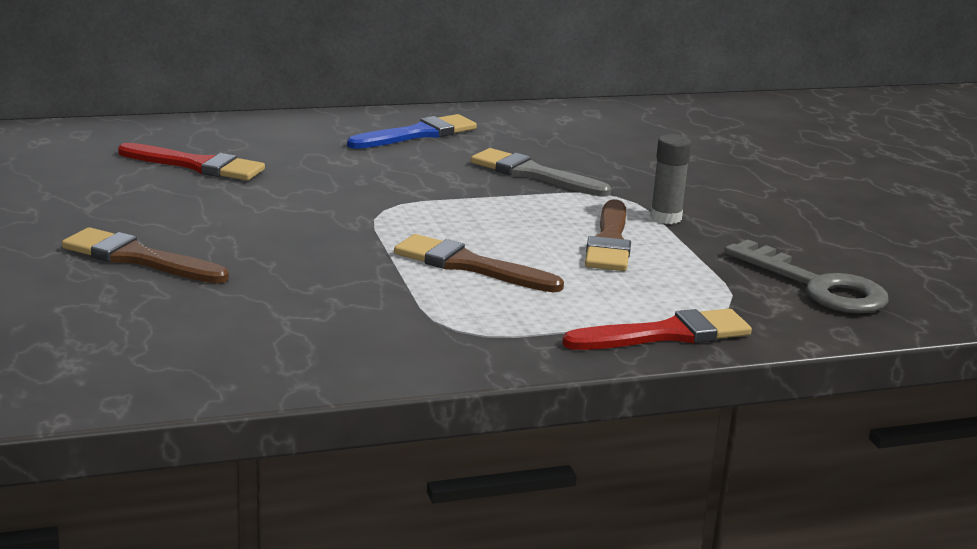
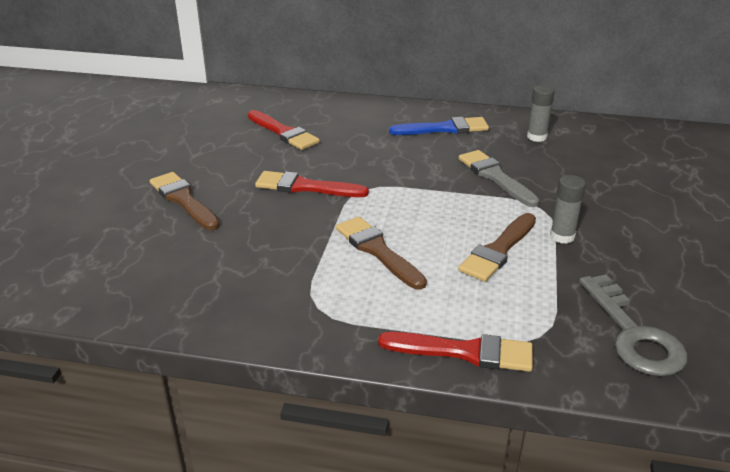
camera: 30 degrees right, 10 degrees up
none -> red brush [255,171,369,197]
none -> grey glue stick [527,85,555,142]

